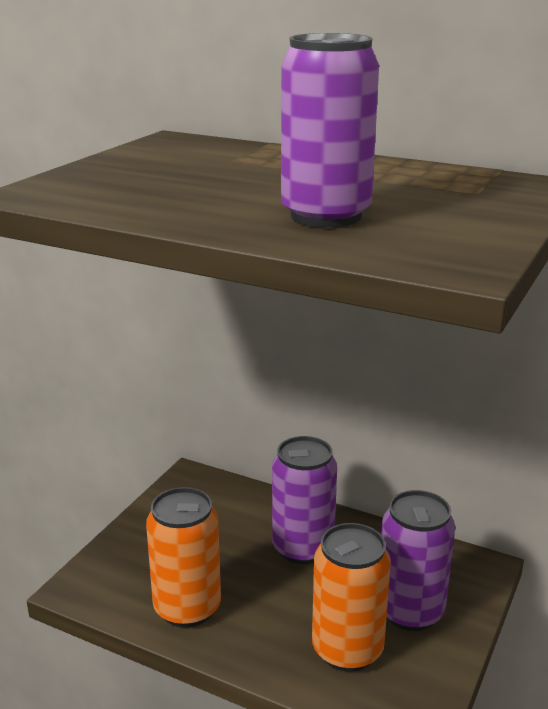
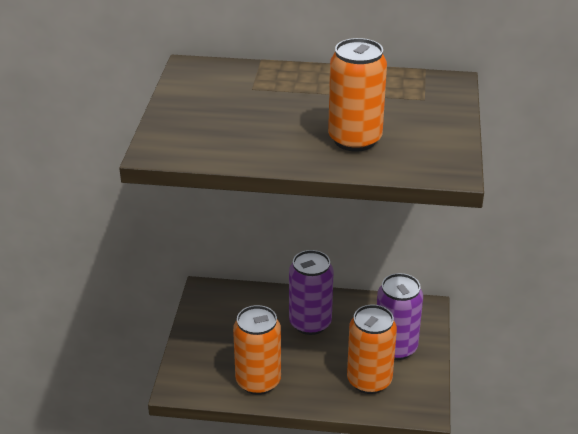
camera: 20 degrees left, 10 degrees up
purple can [281,33,379,227] -> orange can [328,38,387,152]

